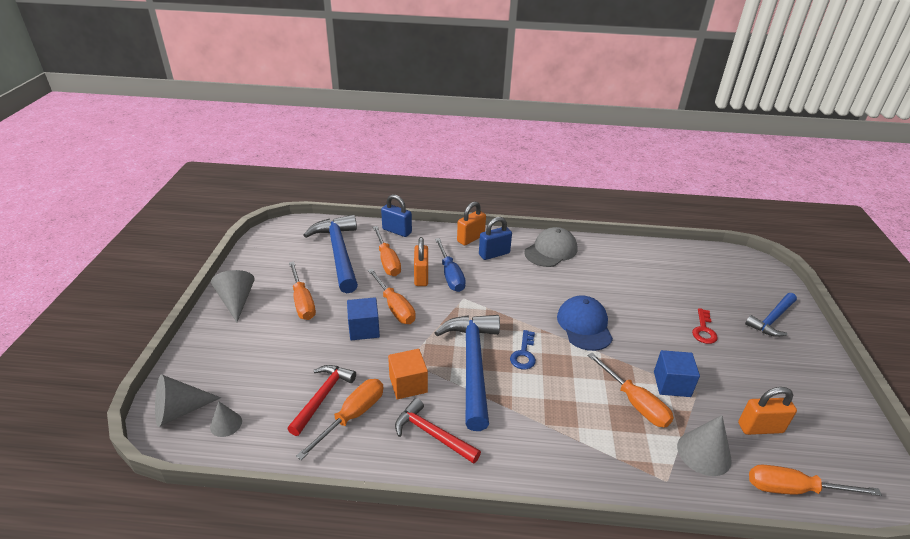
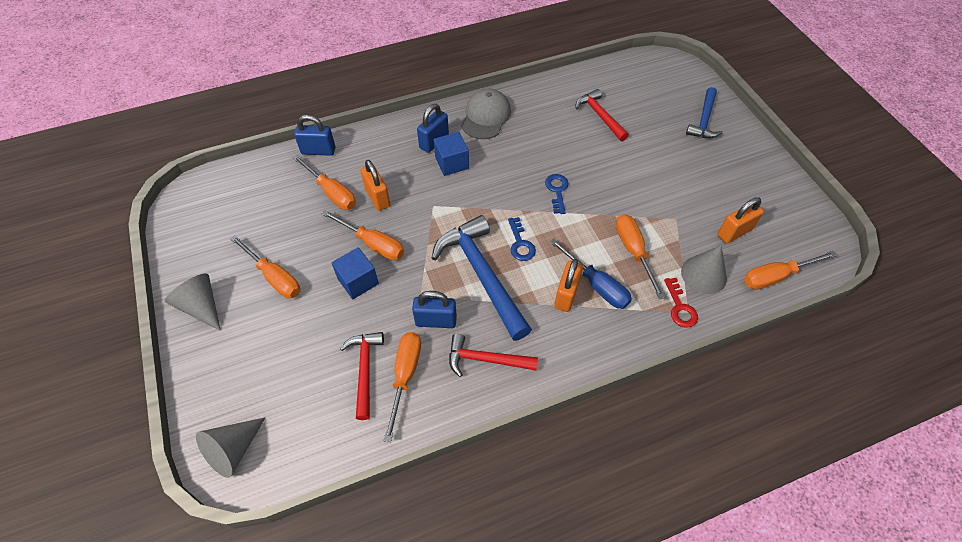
camera: 25 degrees left, 20 degrees up
grey cone [210,401,242,437] -> none
blue hammer [304,215,358,293] -> none
orange cube [388,349,428,399] -> blue padlock [412,291,457,328]
blue screwdriver [435,238,466,292] -> blue screwdriver moved to [550,239,632,309]
orange padlock [457,201,486,246] -> orange padlock moved to [554,259,583,312]
blue cap [557,295,613,351] -> blue key [545,174,569,214]
orange screwdriver [587,353,674,428] -> orange screwdriver turned 135 degrees counterclockwise [616,214,665,299]
blue cube [654,350,700,397] -> blue cube moved to [434,132,469,176]
red key [692,308,718,344] -> red key moved to [664,278,698,328]
none -> red hammer [576,89,629,141]

